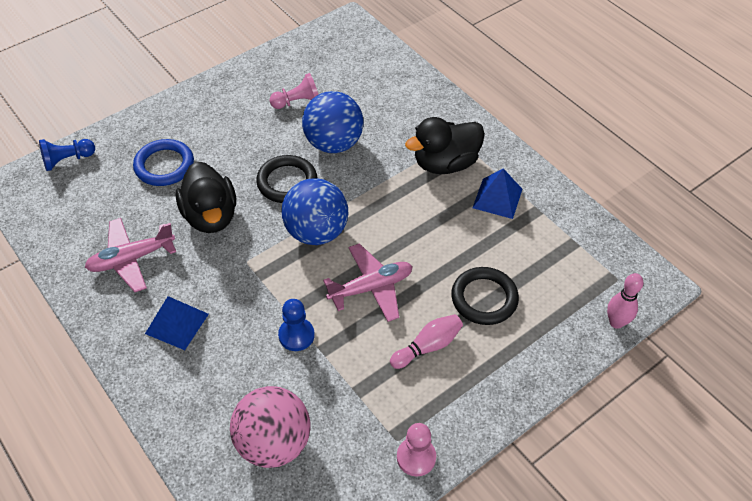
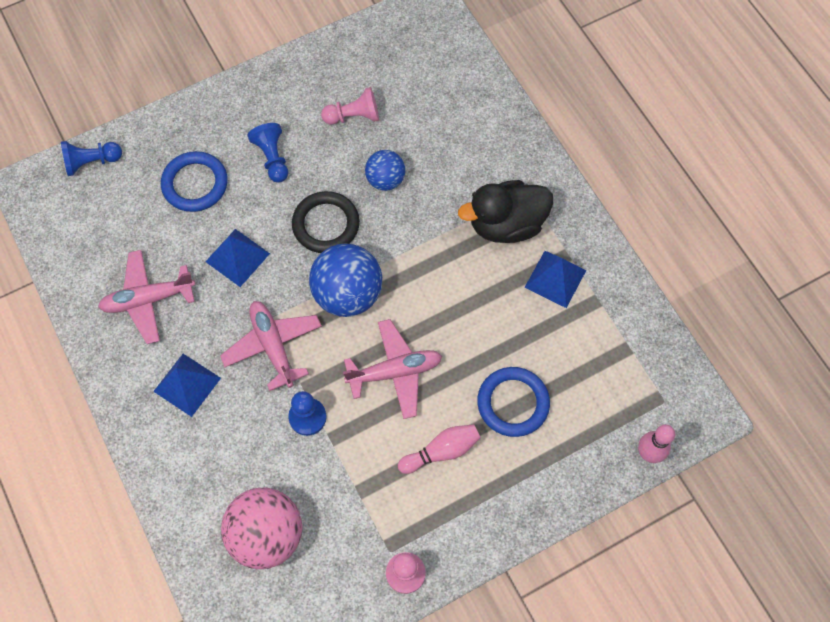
camera: 10 degrees right, 15 degrees up
black duck [176,162,236,233] -> blue pyramid [205,229,270,287]
blue ball [302,91,364,153] -> blue ball [365,150,405,191], size x0.59
black ring [451,267,519,325] -> blue ring [477,367,550,437]
none -> pink plane [220,301,322,391]
none -> blue pawn [248,123,288,183]

